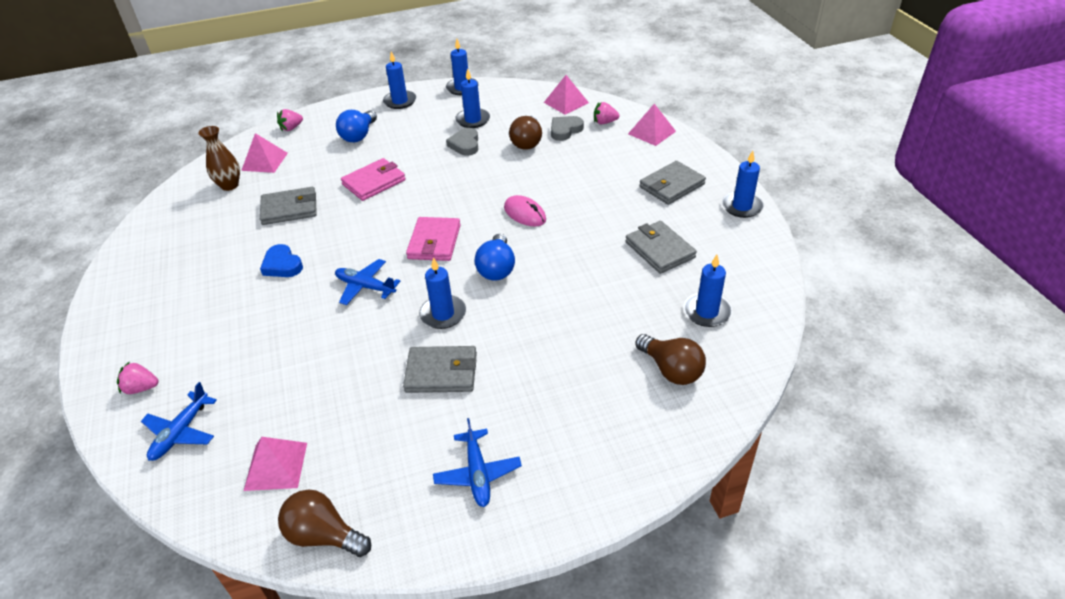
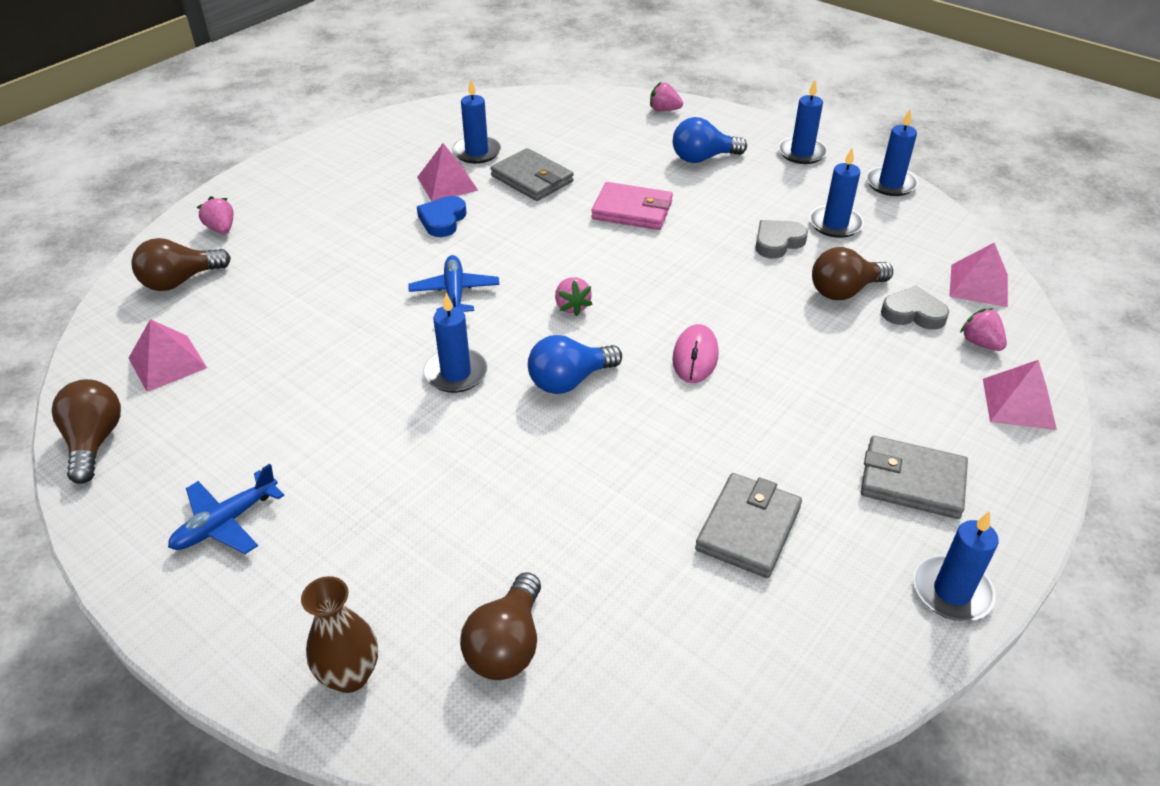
camera: 55 degrees right, 0 degrees up
blue plane [141,382,217,461] -> brown light bulb [131,238,231,291]
brown vase [198,126,240,191] -> brown vase moved to [301,576,378,693]
pink pyramid [241,133,288,173] -> pink pyramid moved to [417,143,478,201]
grey wallet [403,346,477,393] -> none
pink wallet [406,217,461,261] -> pink strawberry [555,277,592,316]
blue candle [684,255,732,327] -> blue candle moved to [452,80,501,164]

